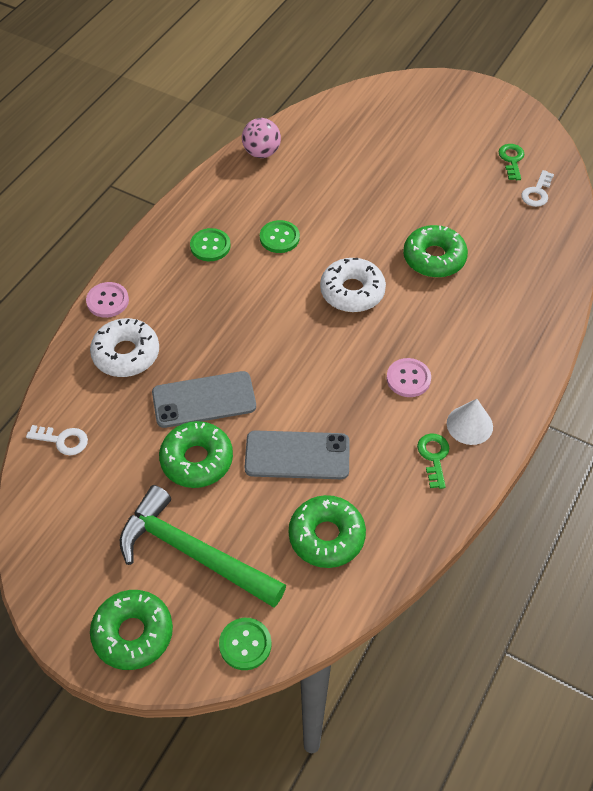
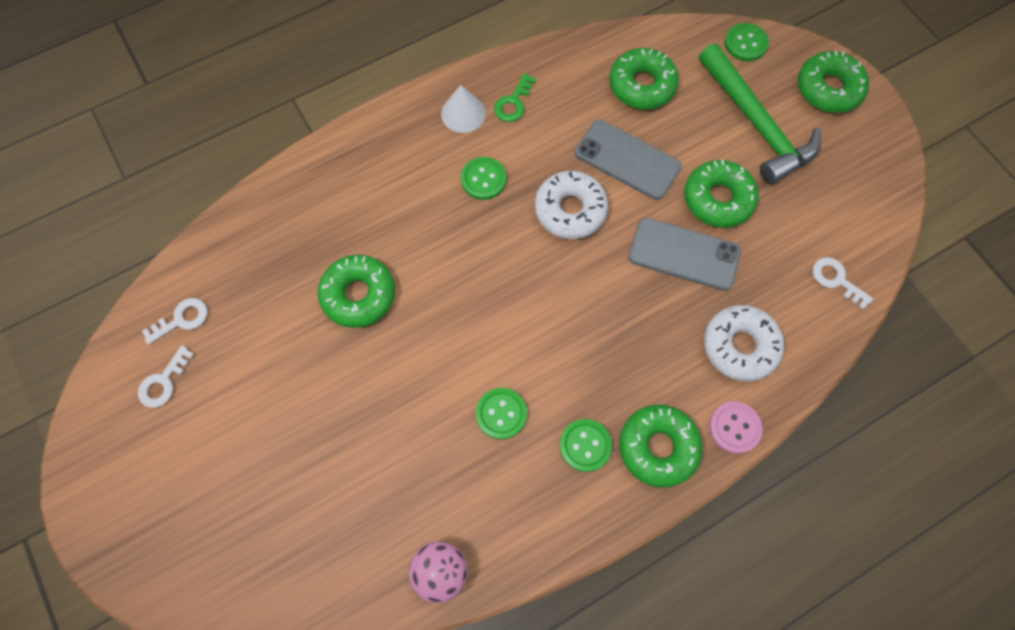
camera: 150 degrees left, 15 degrees up
white donut [320,258,386,312] -> white donut moved to [535,171,608,239]
pink button [387,358,431,397] -> green button [461,157,506,200]
green key [499,144,524,180] -> white key [138,345,194,408]
none -> green donut [619,405,703,487]

